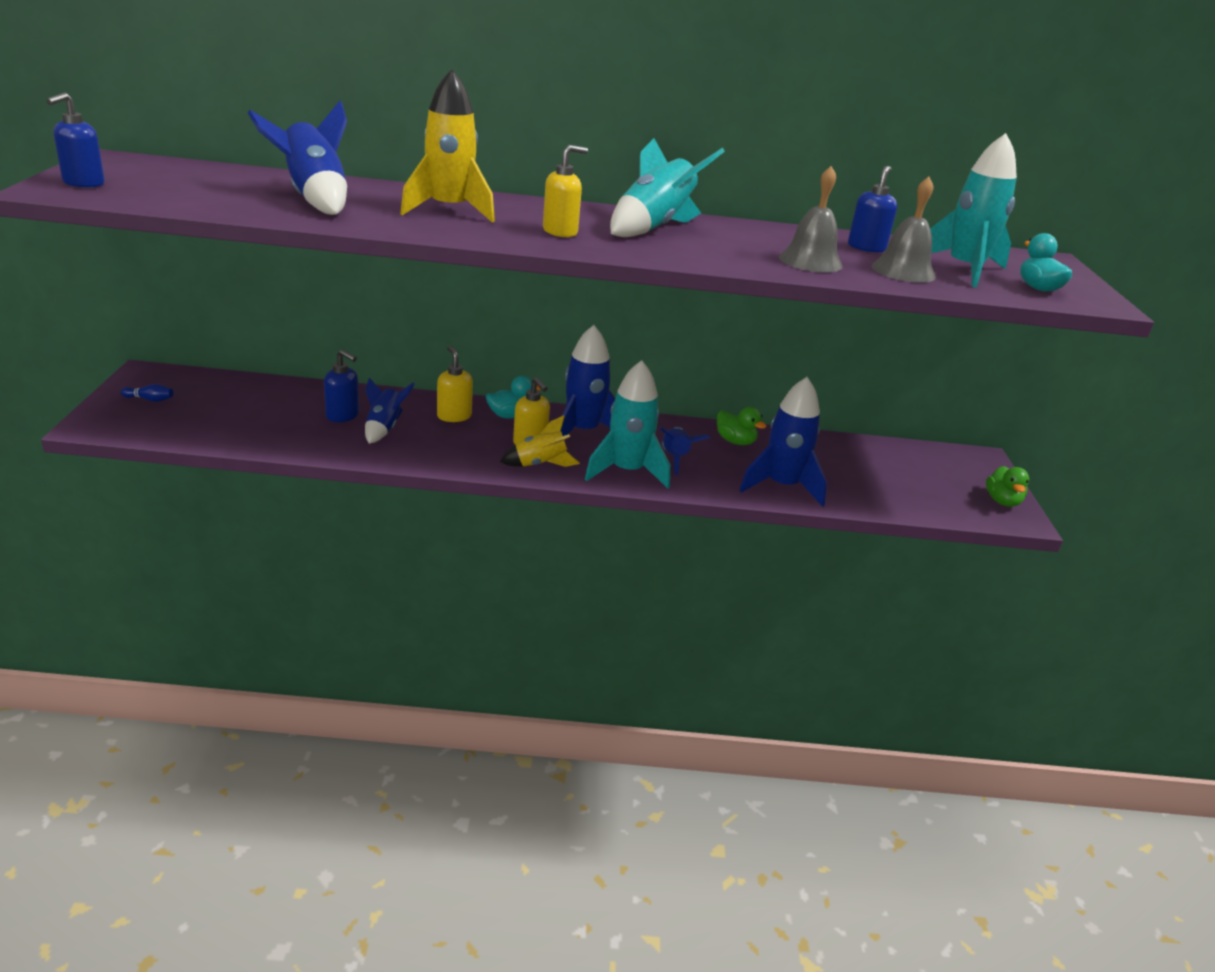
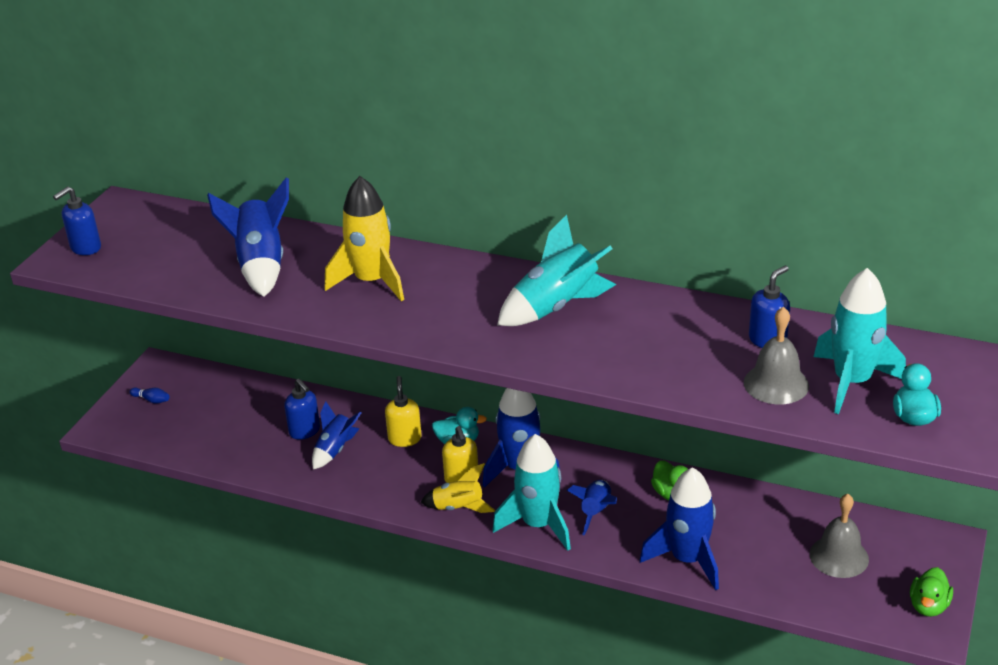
camera: 25 degrees right, 5 degrees up
yellow soap dispenser [543,145,588,237] -> none
grey bell [779,166,843,273] -> grey bell moved to [810,494,869,578]

